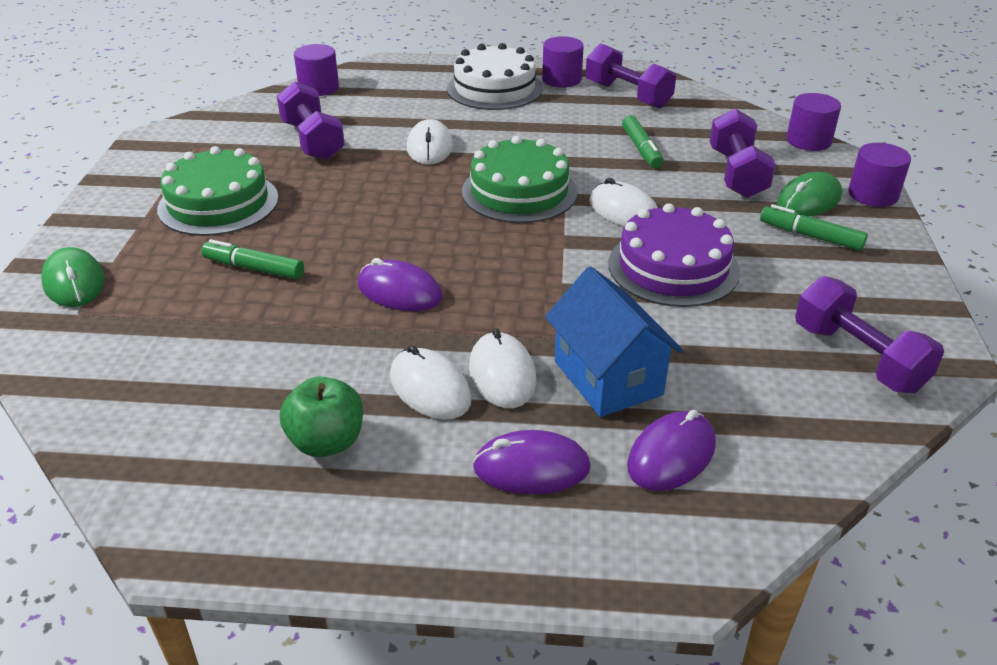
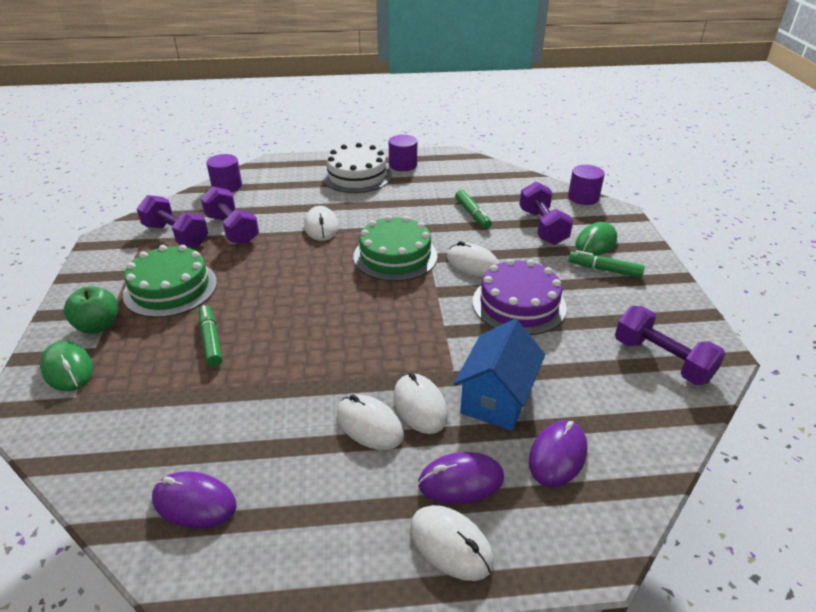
camera: 10 degrees left, 0 degrees up
green marker [201,239,304,279] -> green marker turned 60 degrees clockwise [199,305,222,367]
green apple [280,377,363,457] -> green apple moved to [64,286,118,334]
purple mouse [358,258,442,311] -> purple mouse moved to [152,471,237,529]
blue house [545,266,683,417] -> blue house turned 60 degrees clockwise [454,319,545,431]
purple dumbbell [586,43,676,109] -> purple dumbbell moved to [137,195,208,247]
purple cylinder [848,143,911,207] -> none
none -> white mouse [410,505,494,581]

